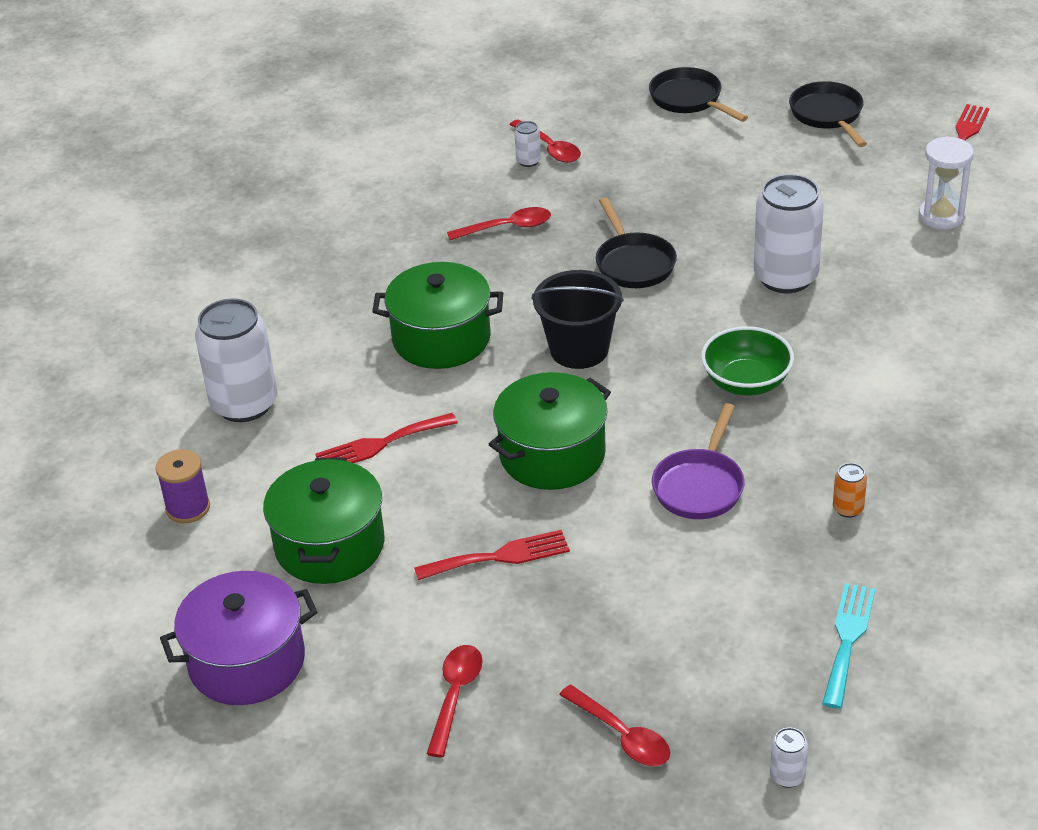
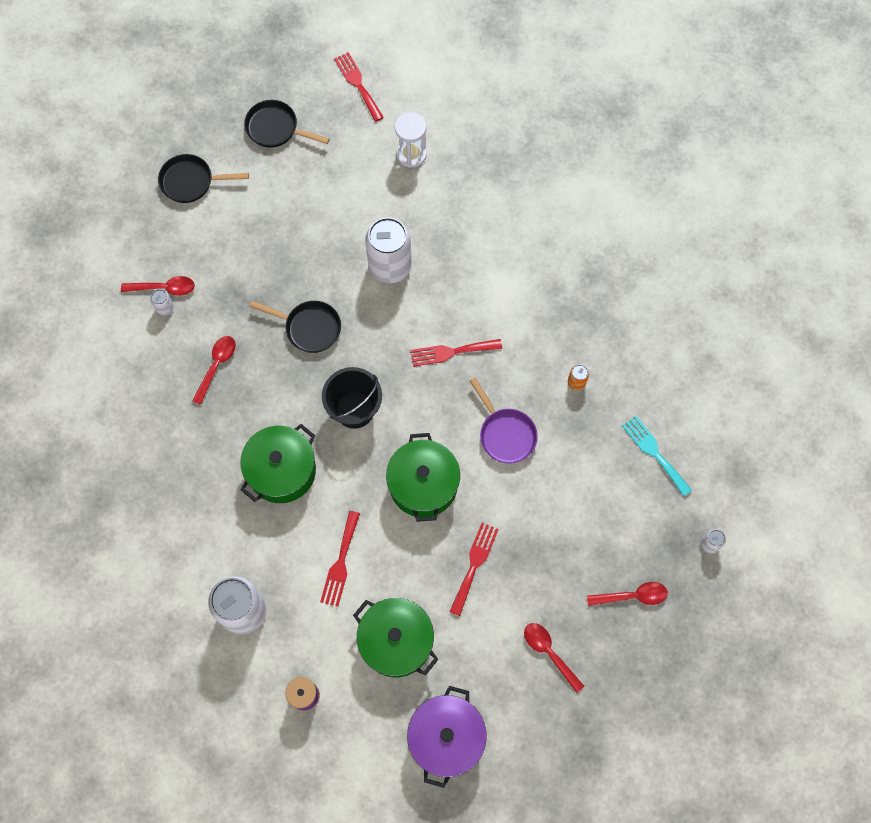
camera: 55 degrees left, 30 degrees up
green bowl [701,326,794,396] -> red fork [411,339,502,367]

